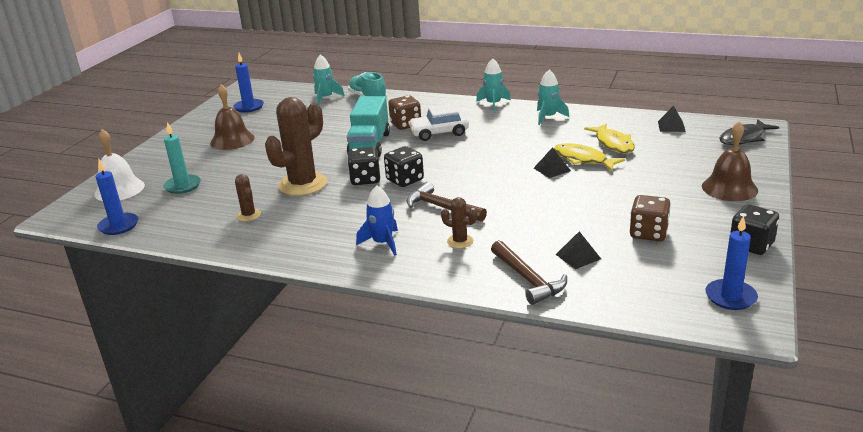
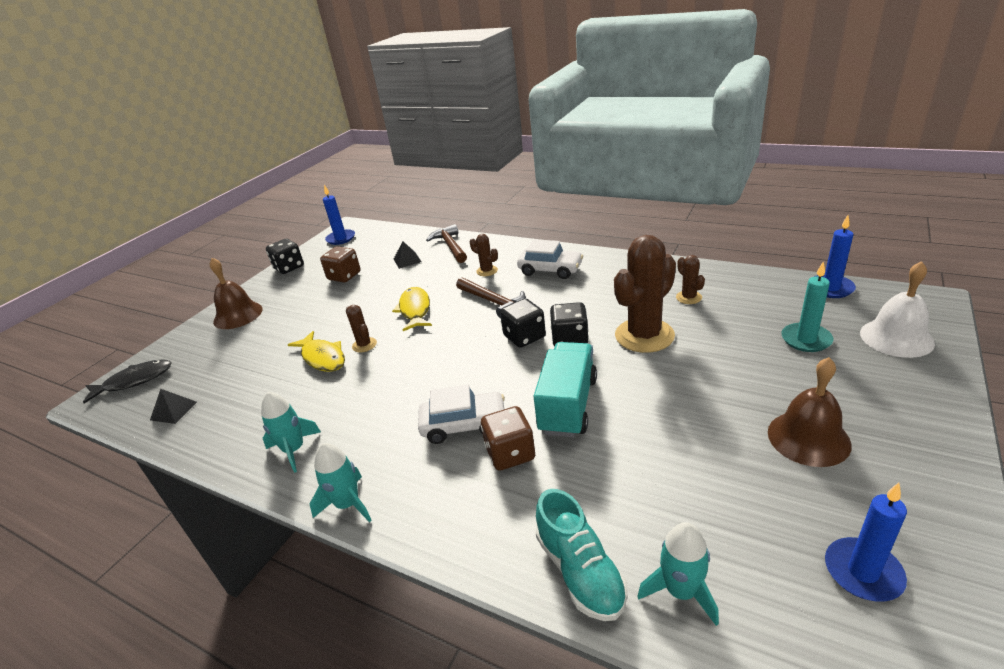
camera: 170 degrees left, 5 degrees up
blue rocket [356,185,398,255] -> white car [517,239,583,279]
black pyramid [534,147,571,178] -> brown cactus [346,305,377,353]
yellow fish [584,123,635,153] -> yellow fish moved to [392,287,432,331]

